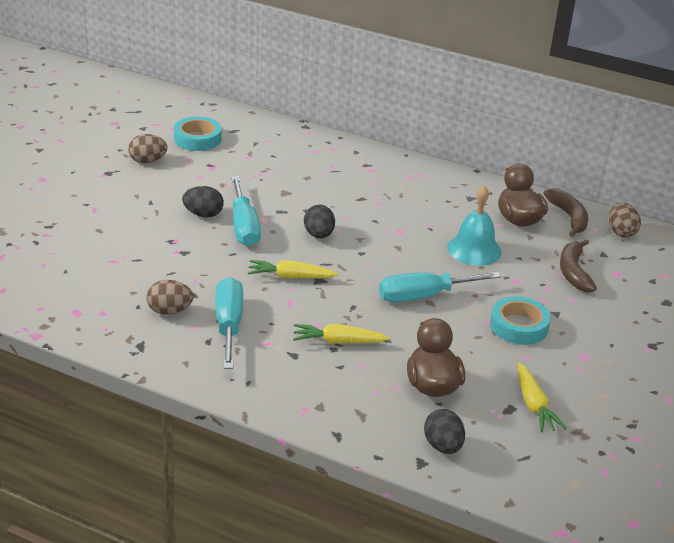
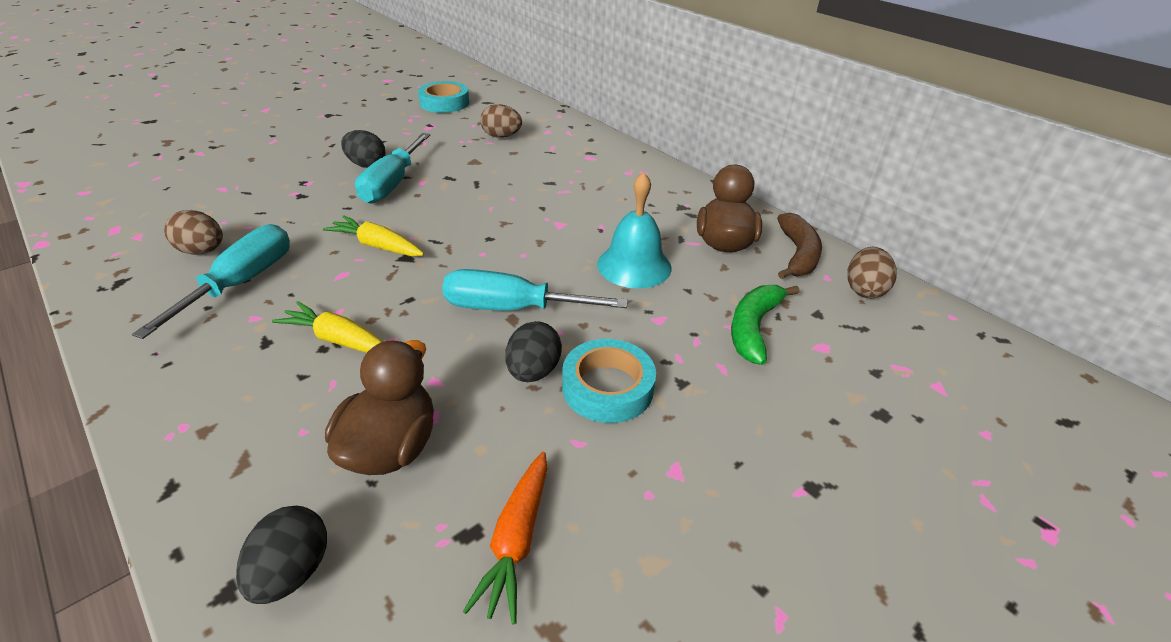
camera: 25 degrees right, 5 degrees up
brown egg [128,134,167,163] -> brown egg moved to [480,104,522,138]
black egg [304,205,335,238] -> black egg moved to [505,321,562,382]
yellow carrot [518,363,567,432] -> orange carrot [463,452,547,625]
brown banana [560,239,597,292] -> green banana [731,285,800,365]

